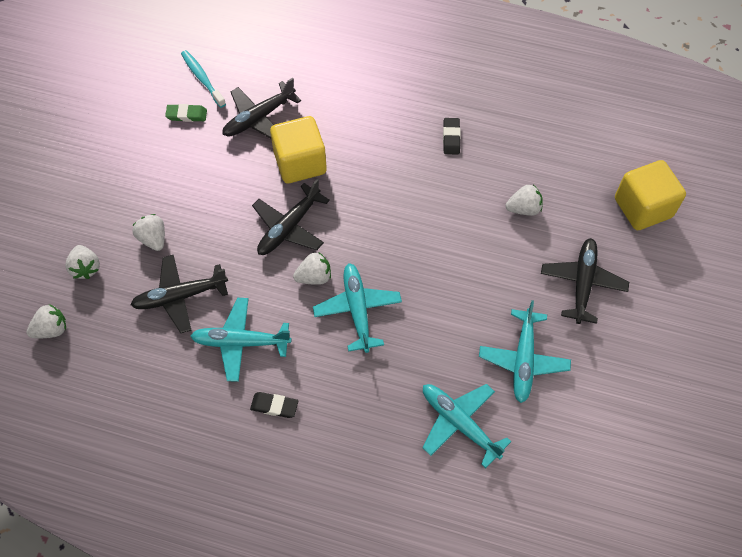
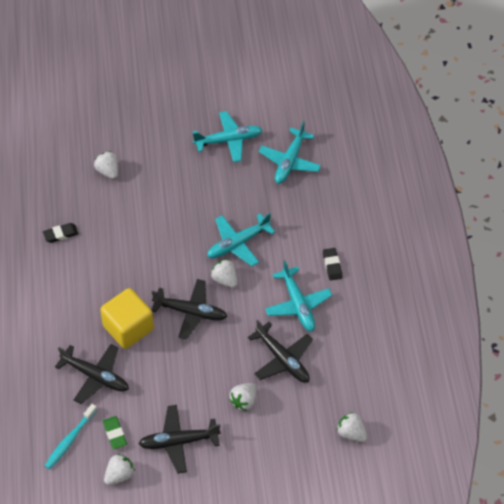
camera: 115 degrees left, 5 degrees down
white strawberry [65,245,100,279] -> white strawberry moved to [104,454,135,485]
black plane [541,238,629,324] -> black plane moved to [139,405,221,474]
yellow cube [615,160,686,230] -> none

